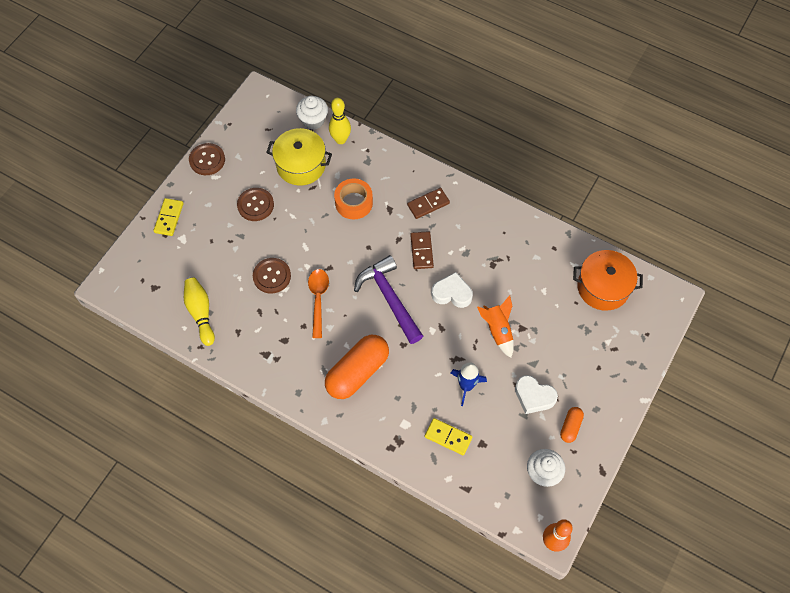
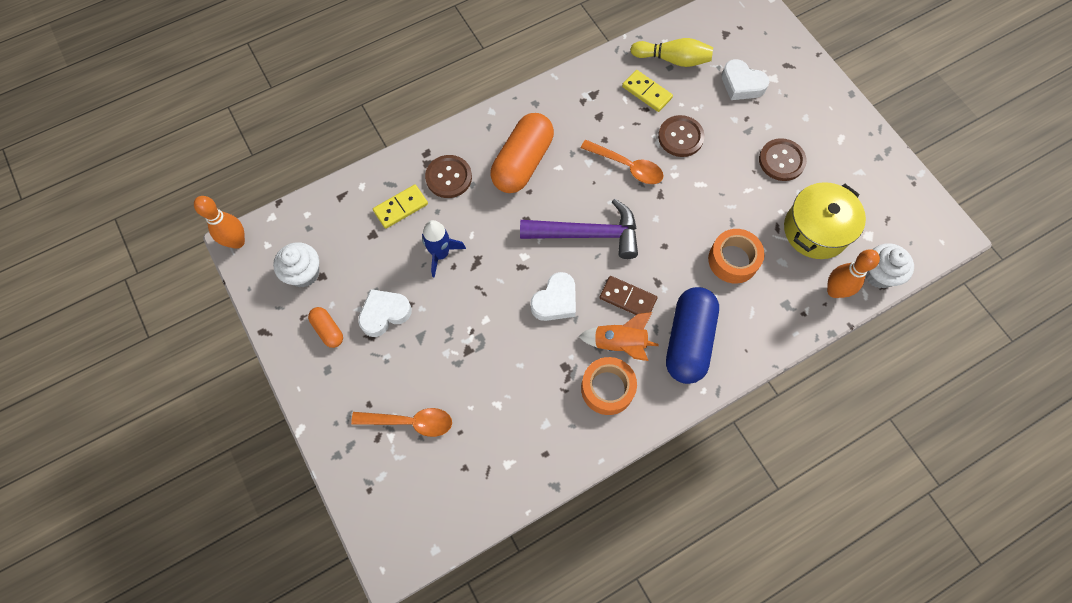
camera: 120 degrees right, 5 degrees up
yellow domino [154,198,184,236] -> yellow domino moved to [622,70,673,112]
brown button [189,143,225,175] -> brown button moved to [425,155,472,198]
orange capsule [325,335,389,399] -> orange capsule turned 45 degrees clockwise [490,113,554,193]
yellow bowling pin [329,98,351,144] -> orange bowling pin [827,249,880,298]
brown domino [407,188,450,219] -> blue capsule [666,287,719,384]
orange rocket [477,295,514,358] -> orange rocket moved to [578,312,659,361]
orange pot [573,250,643,311] -> none
none -> orange spoon [351,408,452,437]
none -> orange tape [581,357,637,415]
none -> white heart [721,59,769,100]

